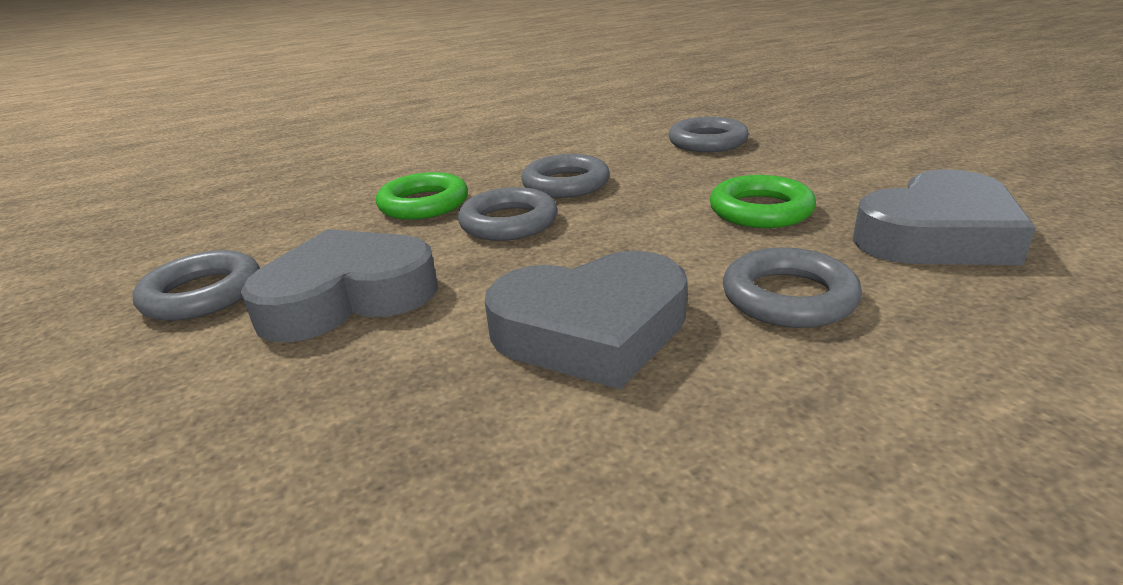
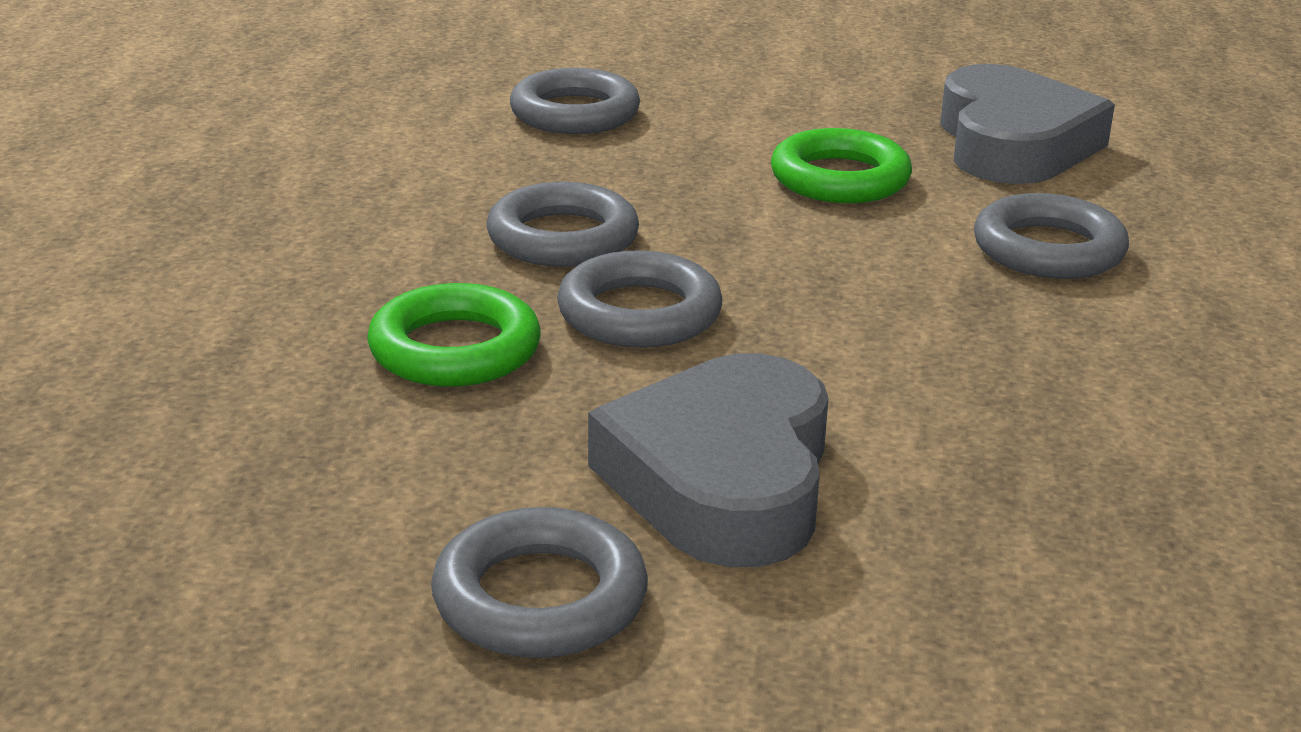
camera: 60 degrees left, 0 degrees up
grey heart [485,251,687,390] -> none

